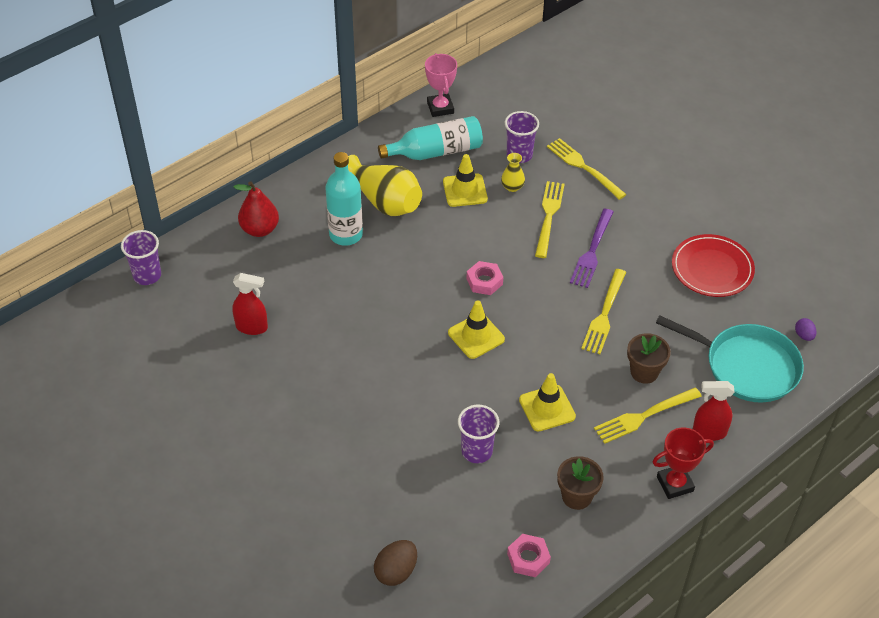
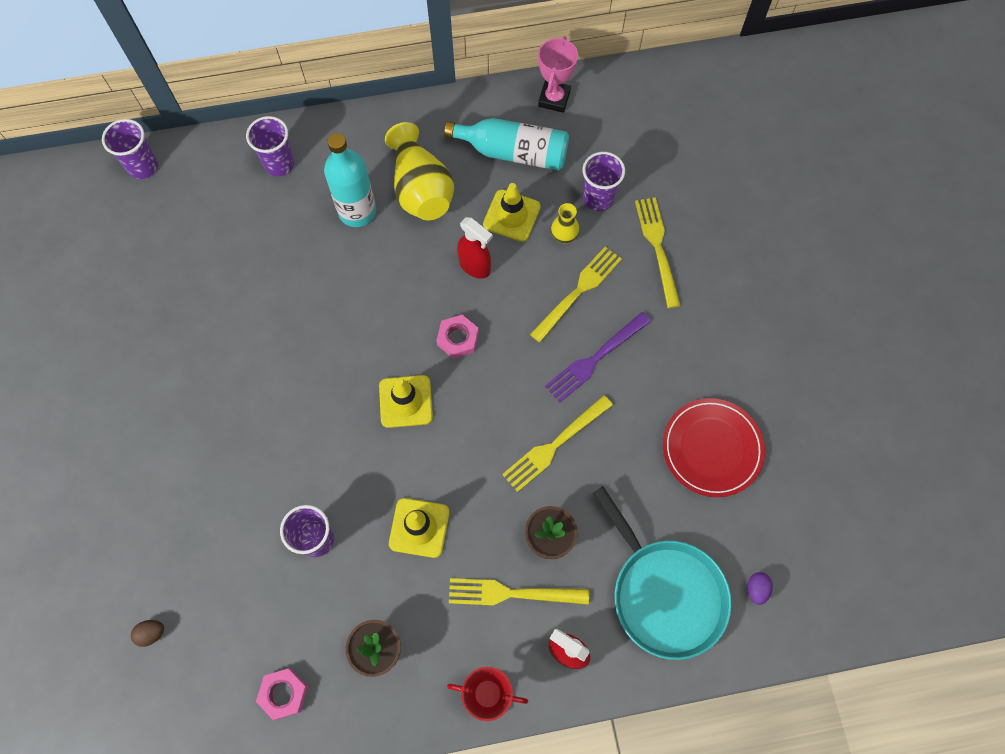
camera: 30 degrees right, 20 degrees up
red spray bottle [232,273,268,335] -> red spray bottle moved to [457,217,493,279]
red pear [234,181,279,237] -> purple cup [246,116,295,176]
brown egg [374,540,417,586] -> brown egg [131,620,164,647], size x0.58

